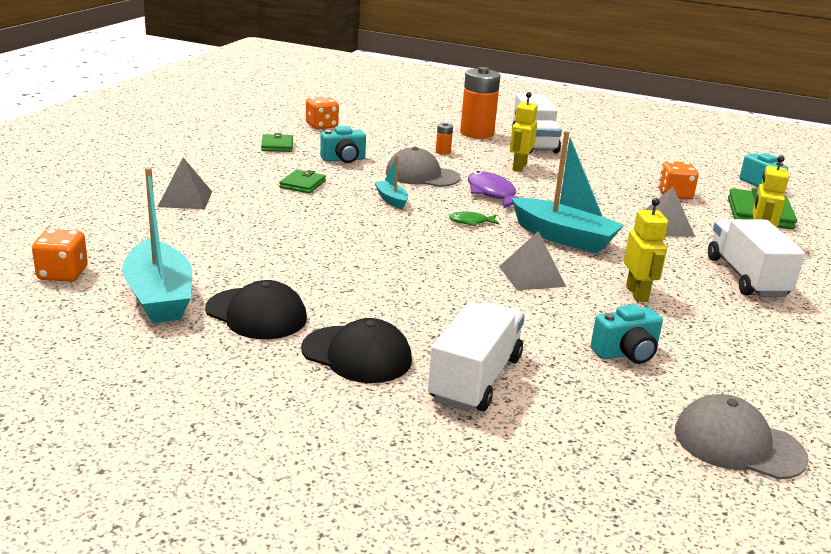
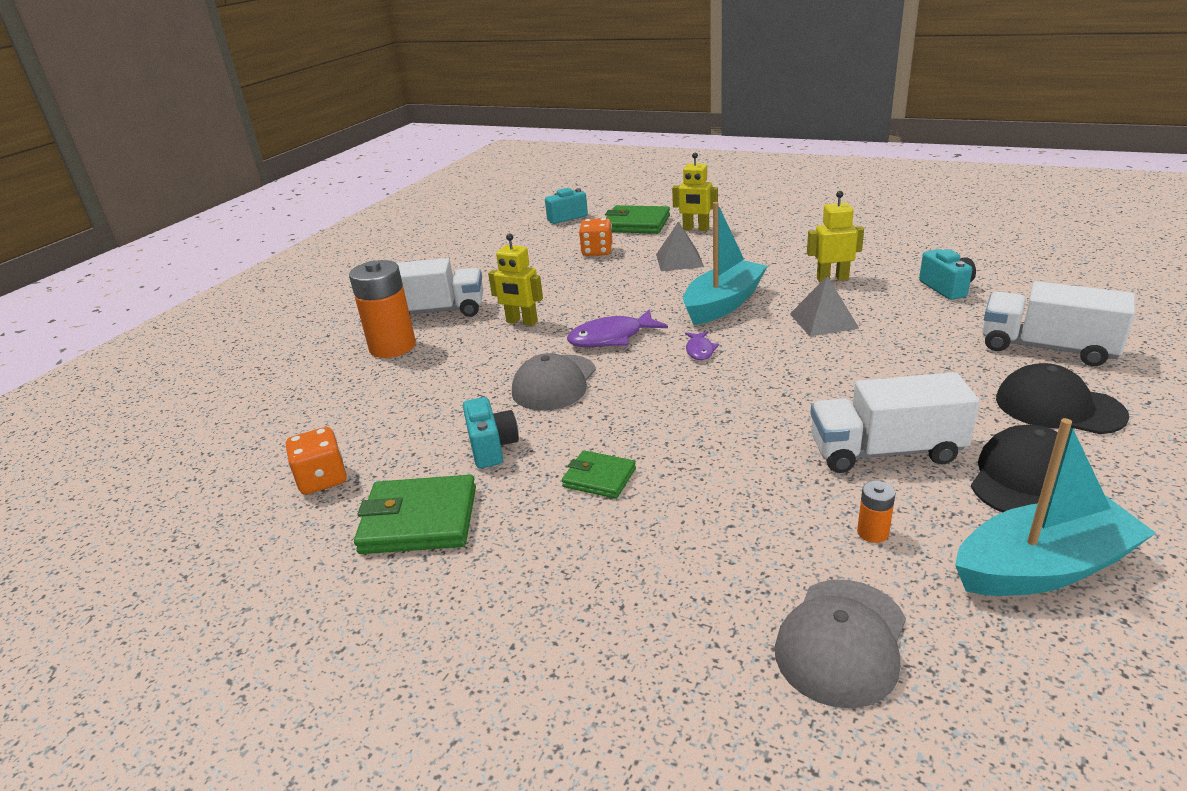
camera: 80 degrees left, 5 degrees up
orange dice [32,229,88,282] -> none
grey pyramid [158,158,212,209] -> none
green wallet [261,133,293,152] -> green wallet [354,475,476,554], size x1.70
black cap [301,318,412,383] -> black cap turned 90 degrees counterclockwise [996,363,1129,434]
turquoise boat [375,155,408,209] -> none
orange battery [436,123,453,155] -> orange battery moved to [857,481,896,543]
green fish [449,212,499,226] -> purple fish [685,331,719,360]
grey cap [675,394,809,480] -> grey cap moved to [775,580,906,708]
white truck [708,219,805,297] -> white truck moved to [810,372,980,473]

